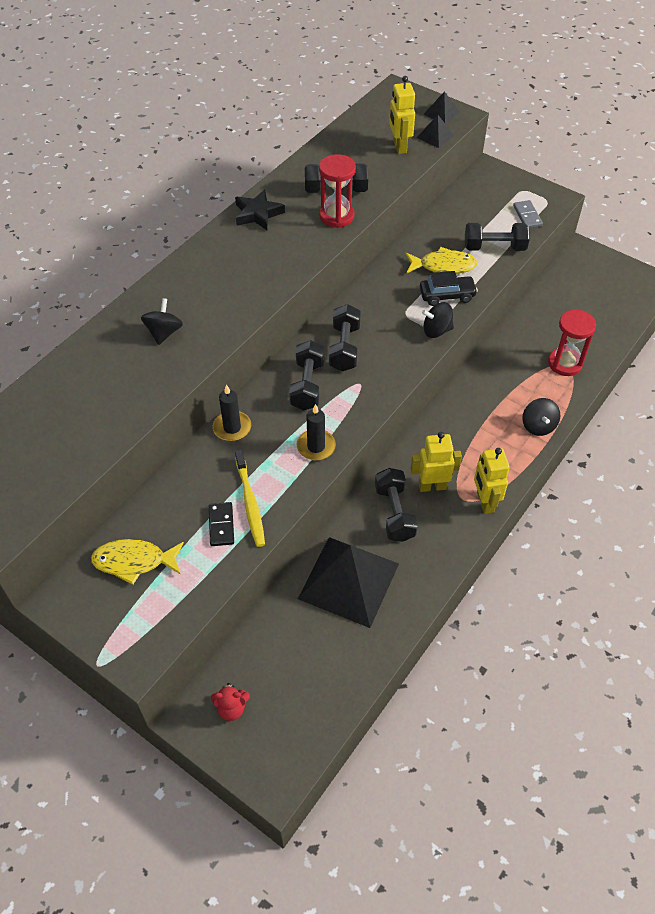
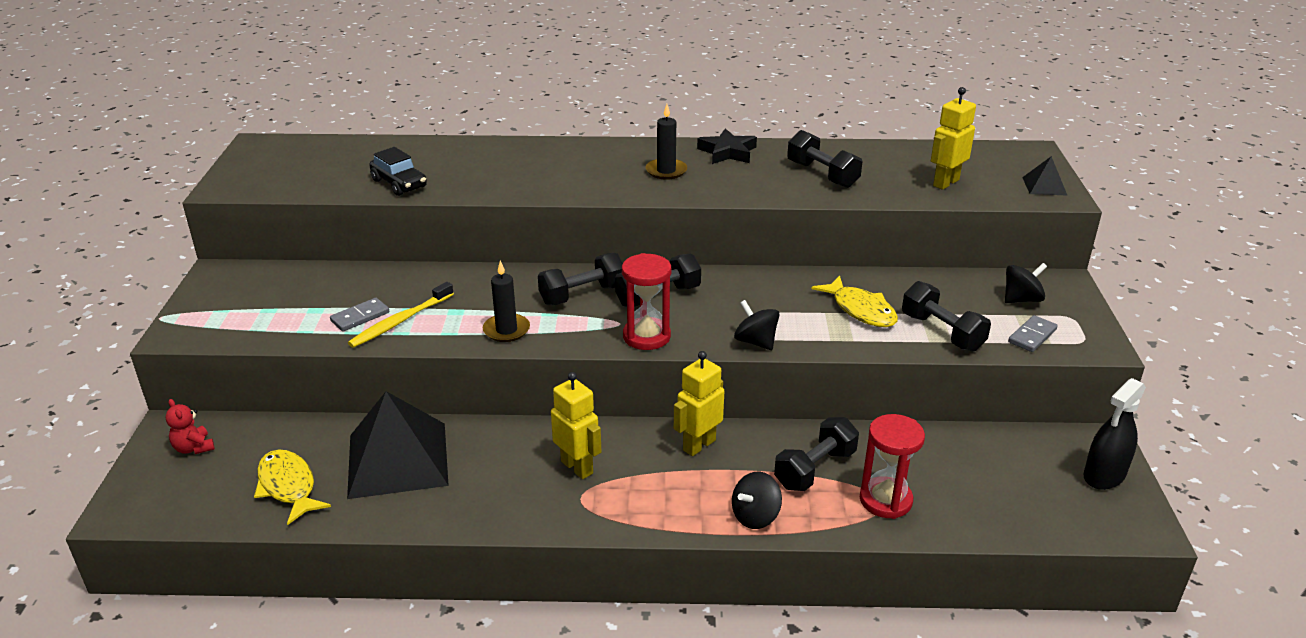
camera: 55 degrees right, 20 degrees down
yellow fish [91,539,184,585] -> yellow fish moved to [254,449,331,525]
black spinning top [141,298,183,345] -> black spinning top moved to [1005,263,1047,303]
black domino [209,502,234,546] -> grey domino [330,298,389,331]
black candle [213,385,251,441] -> black candle moved to [646,104,687,180]
red hourglass [319,154,356,228] -> red hourglass moved to [622,253,671,350]
black dumbbell [375,468,418,542] -> black dumbbell moved to [774,417,859,491]
black pyramid [417,115,454,148] -> none
black car [420,271,478,306] -> black car moved to [369,147,427,196]
yellow robot [474,448,510,514] -> yellow robot moved to [674,351,724,456]
none -> black spray bottle [1083,378,1146,490]

